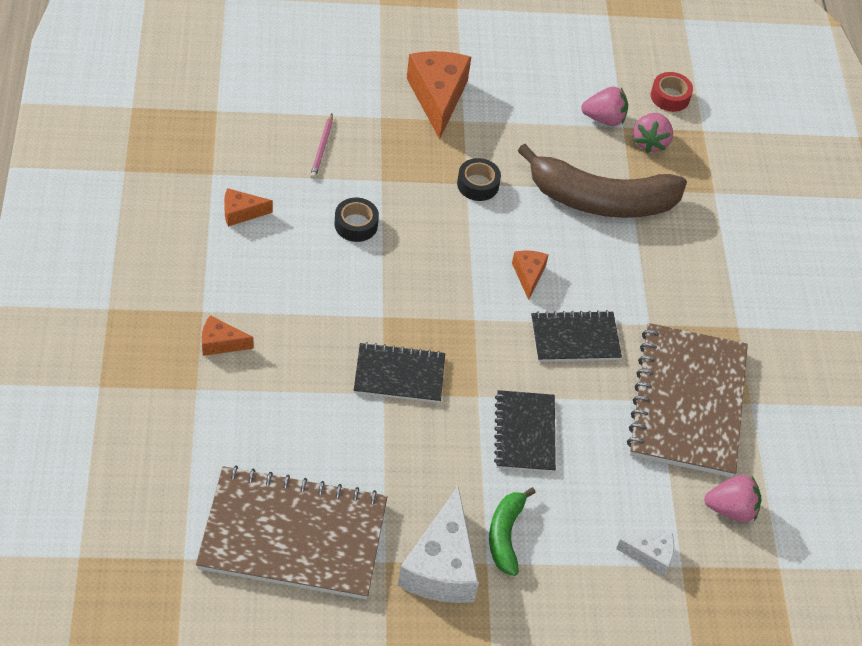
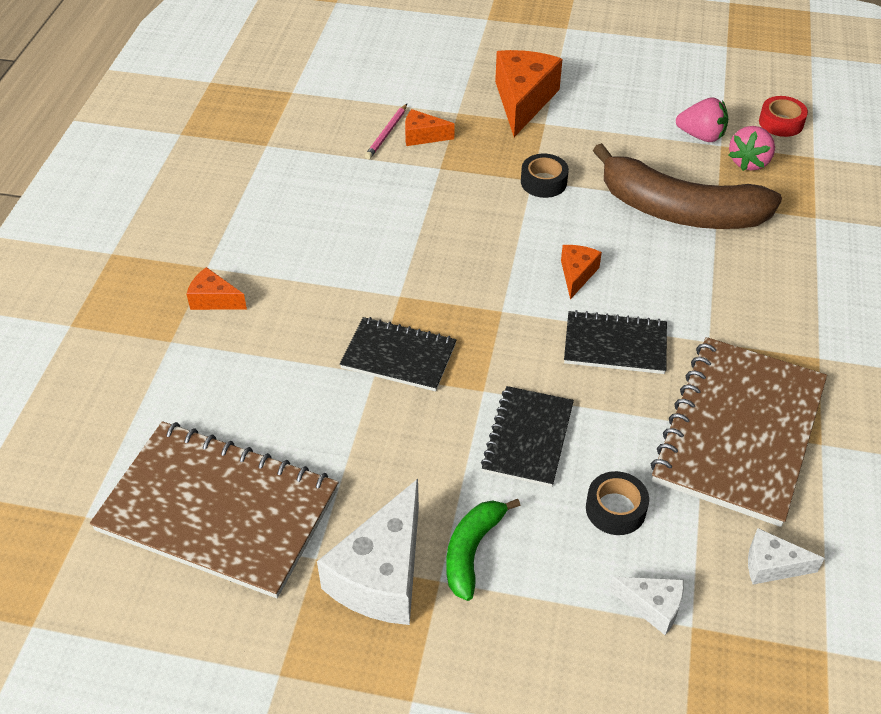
camera: 20 degrees right, 5 degrees down
orange cheese [224,188,273,227] -> orange cheese moved to [405,109,455,146]
black tape [335,198,379,242] -> black tape moved to [586,471,649,535]
pink strawberry [704,475,761,522] -> white cheese [748,528,825,584]

